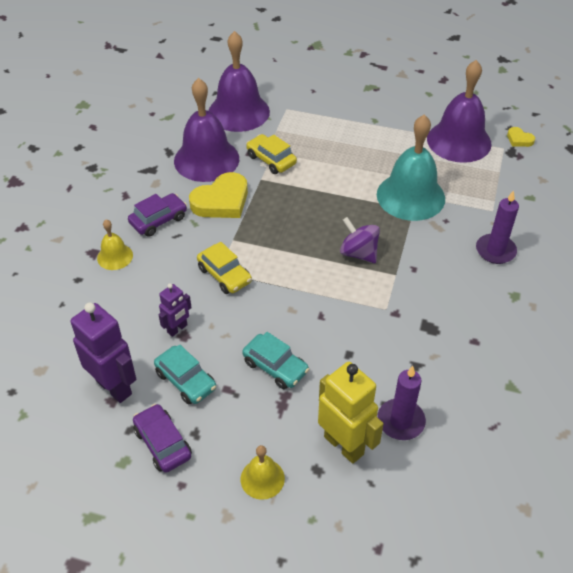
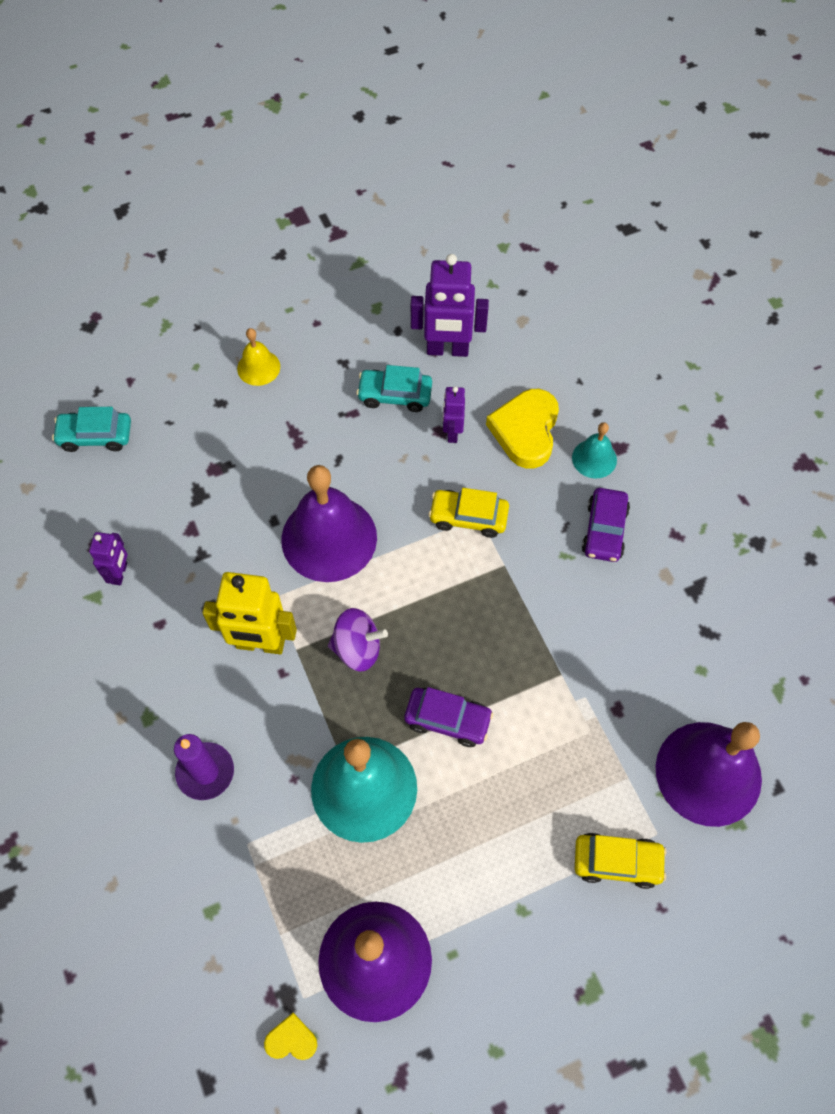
camera: 140 degrees right, 15 degrees up
yellow bell [97,220,133,270] -> turquoise bell [572,422,617,478]
purple car [133,404,192,473] -> purple car moved to [404,687,494,747]
purple bell [174,78,239,182] -> purple bell moved to [281,465,377,582]
yellow heart [189,172,248,218] -> yellow heart moved to [486,389,559,468]
turquoise car [242,332,309,389] -> turquoise car moved to [52,407,131,452]
yellow car [246,134,297,174] -> yellow car moved to [575,833,667,889]
yellow robot [318,362,384,464] -> yellow robot moved to [202,572,297,654]
purple candle [377,366,426,440] -> none
none -> purple robot [89,532,127,585]

